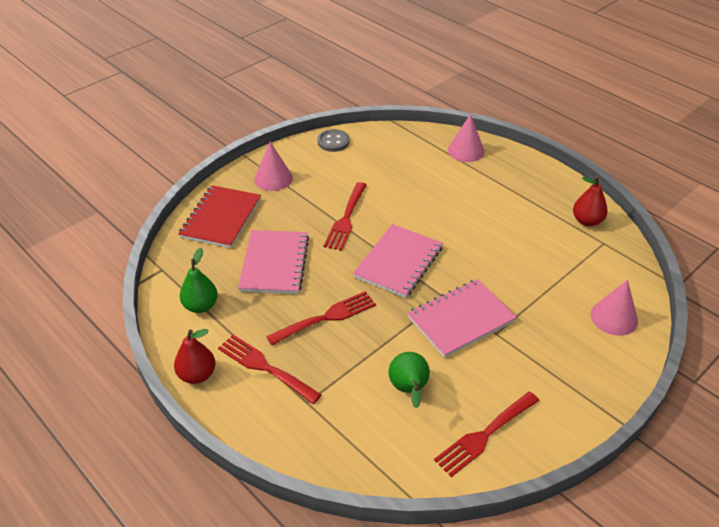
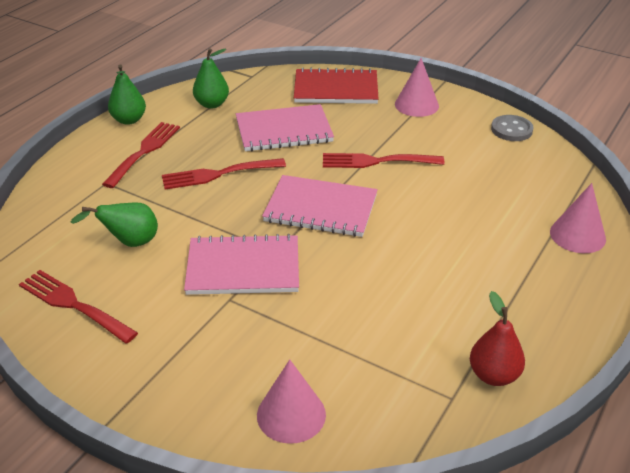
camera: 75 degrees right, 5 degrees down
red pear [174,329,216,384] -> green pear [108,65,146,125]
red fork [266,291,376,345] -> red fork turned 120 degrees clockwise [162,158,286,190]
pink notebook [407,279,517,358] -> pink notebook turned 45 degrees counterclockwise [184,234,299,295]

